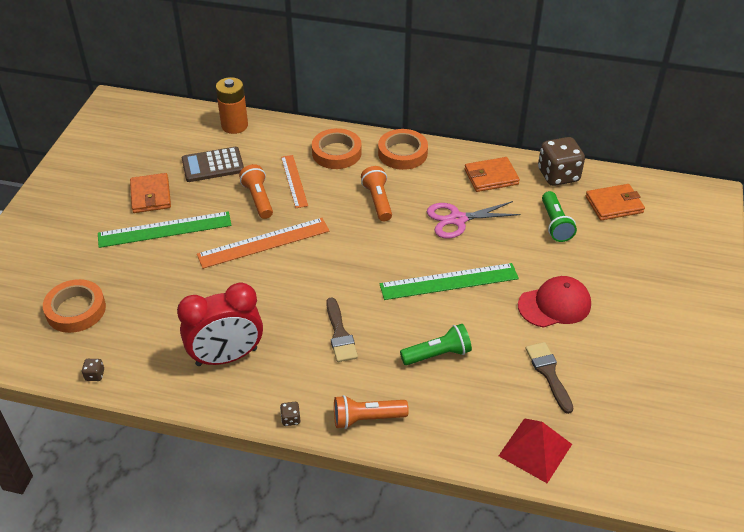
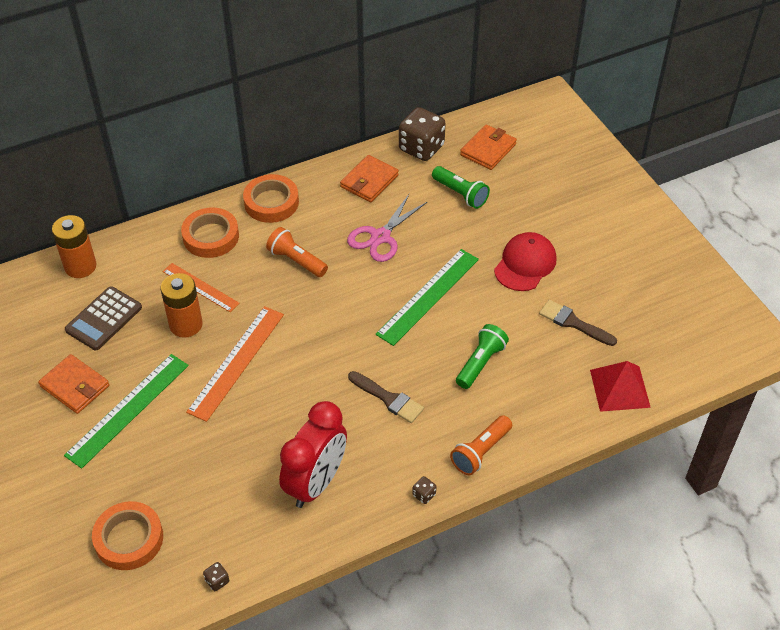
camera: 40 degrees left, 5 degrees up
orange flashlight [239,164,273,219] -> orange battery [160,273,202,338]

